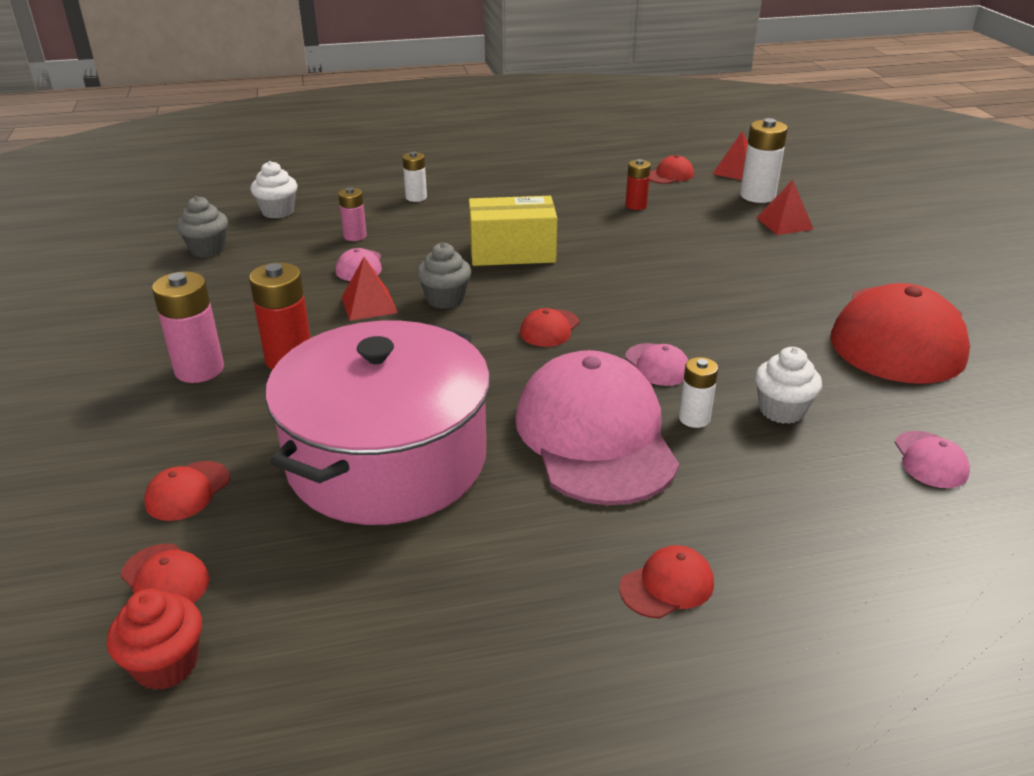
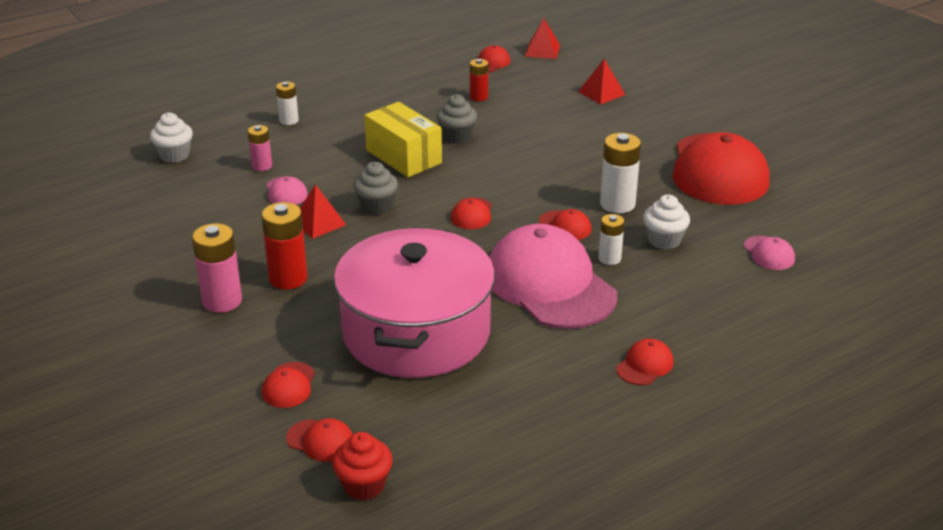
camera: 20 degrees left, 0 degrees up
grey cupcake [176,196,228,257] -> grey cupcake moved to [436,94,477,144]
yellow box [469,196,557,266] -> yellow box turned 75 degrees clockwise [364,102,442,177]
pink cap [625,343,688,386] -> red cap [539,209,591,240]
white battery [740,118,788,203] -> white battery moved to [600,133,641,213]

